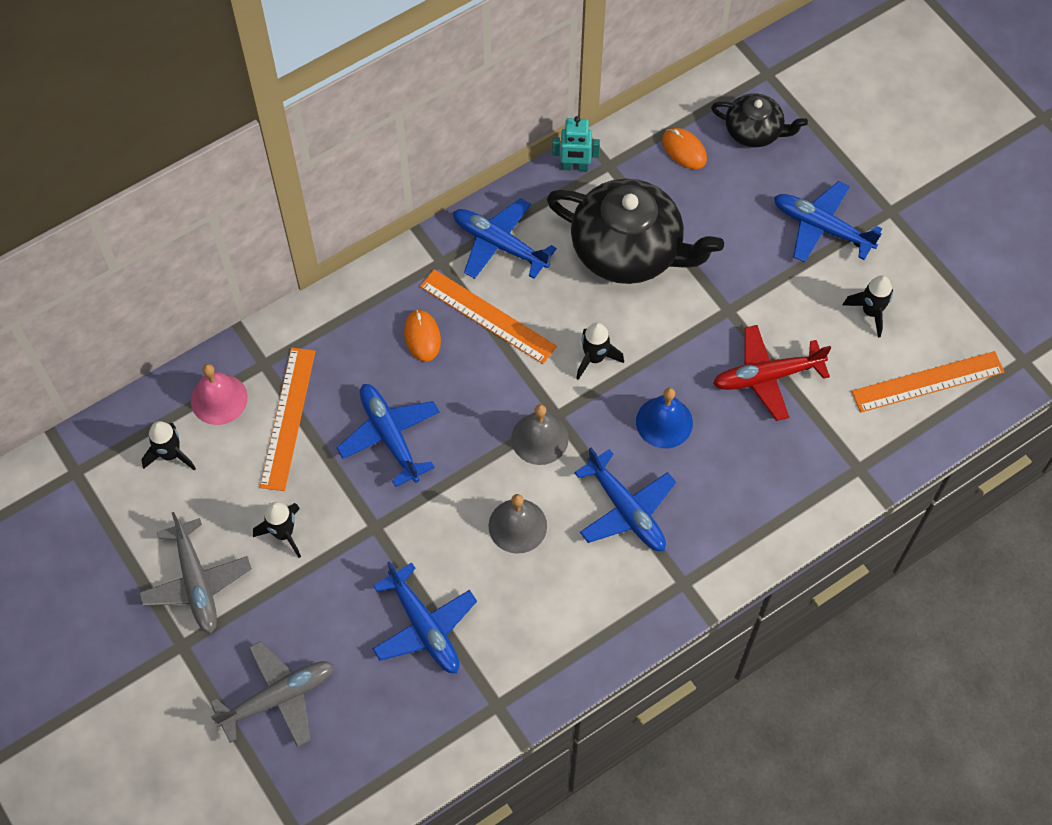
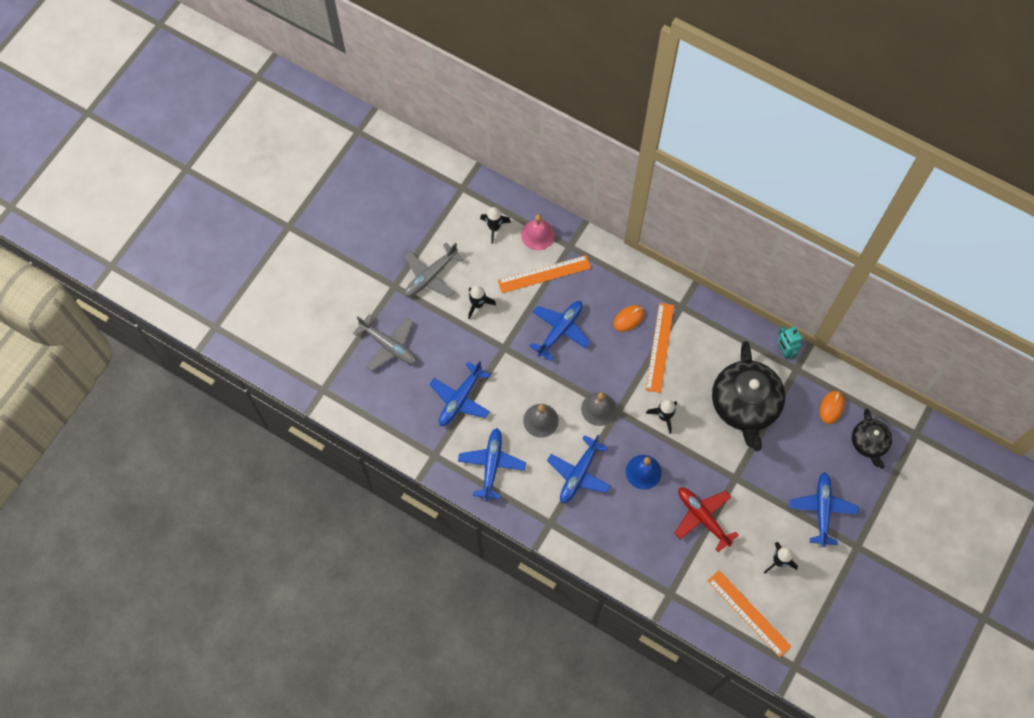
camera: 65 degrees right, 5 degrees up
blue plane [453,198,557,279] -> blue plane moved to [458,428,526,501]

